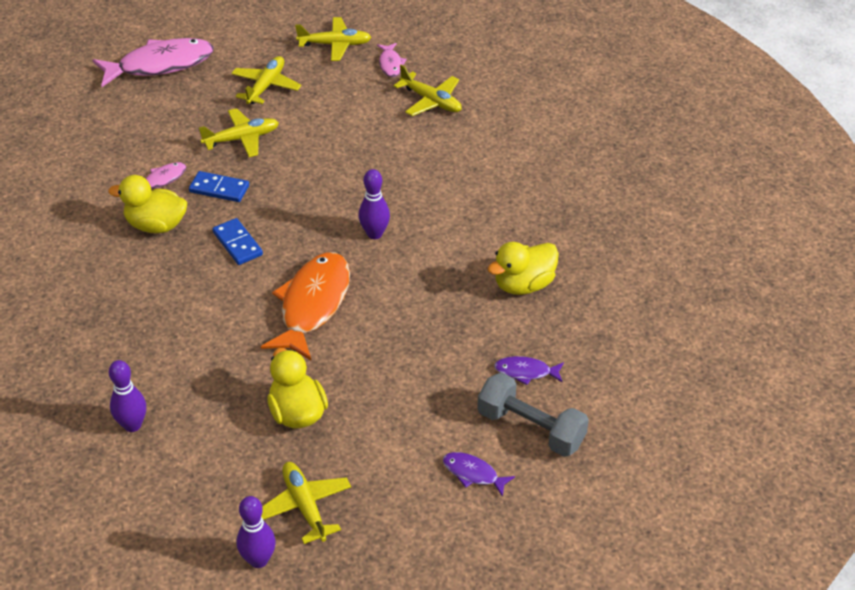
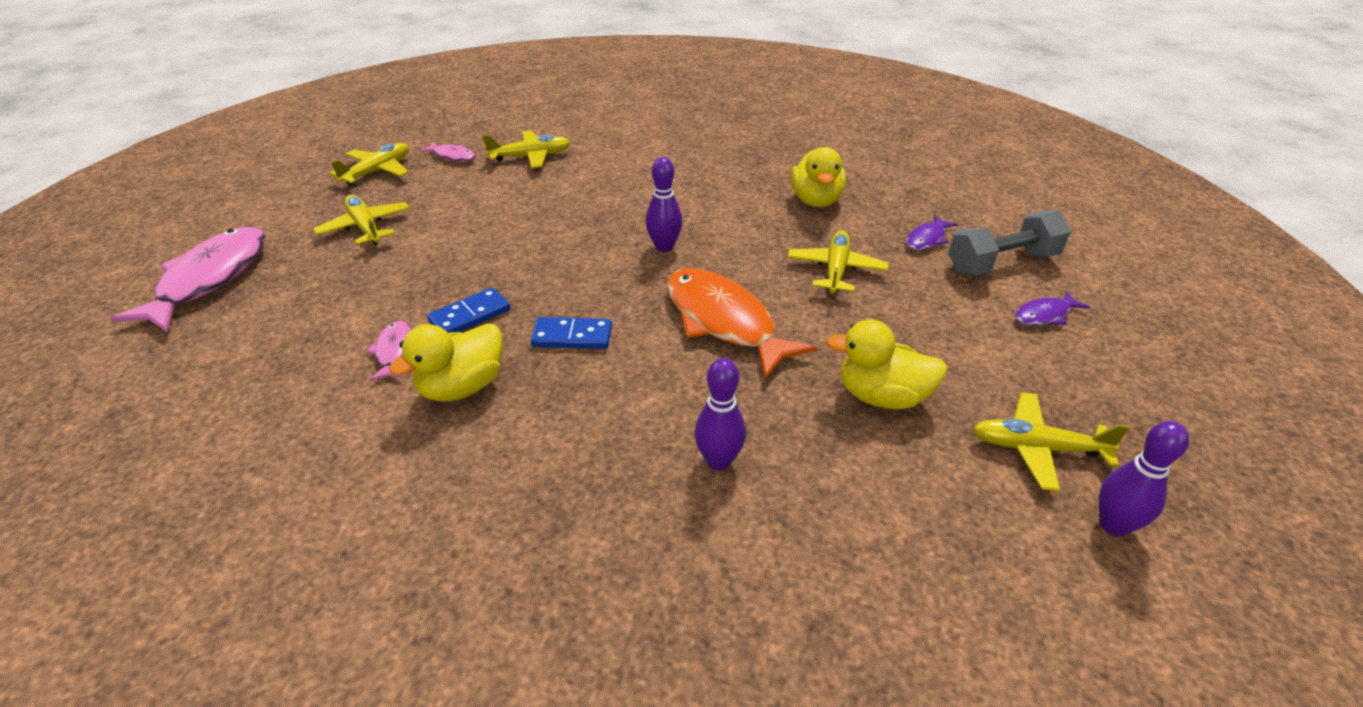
camera: 55 degrees left, 5 degrees down
purple bowling pin [109,360,146,432] -> purple bowling pin moved to [694,358,746,470]
yellow plane [199,108,279,157] -> yellow plane moved to [787,230,889,293]

